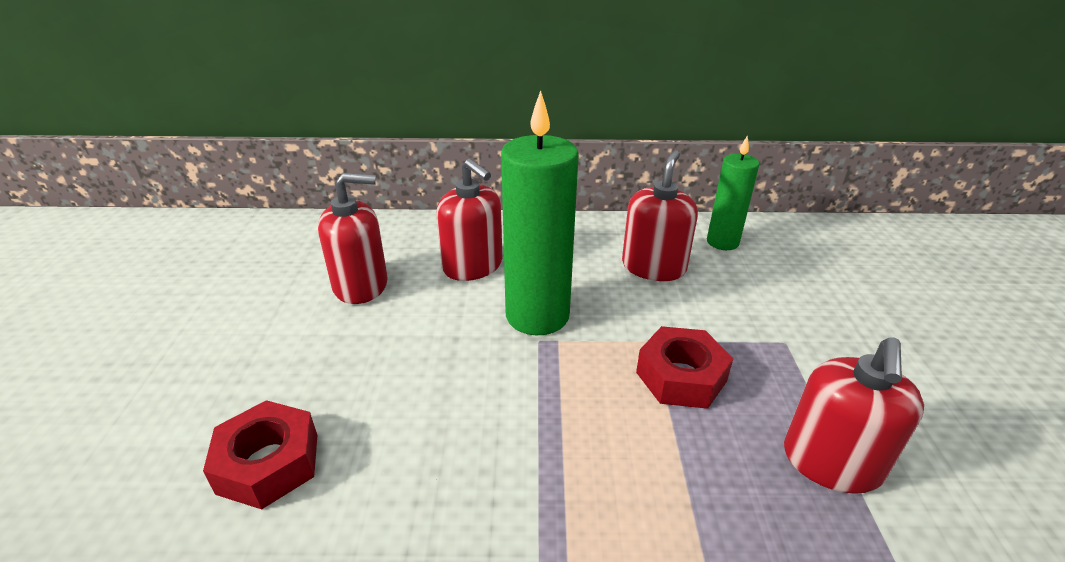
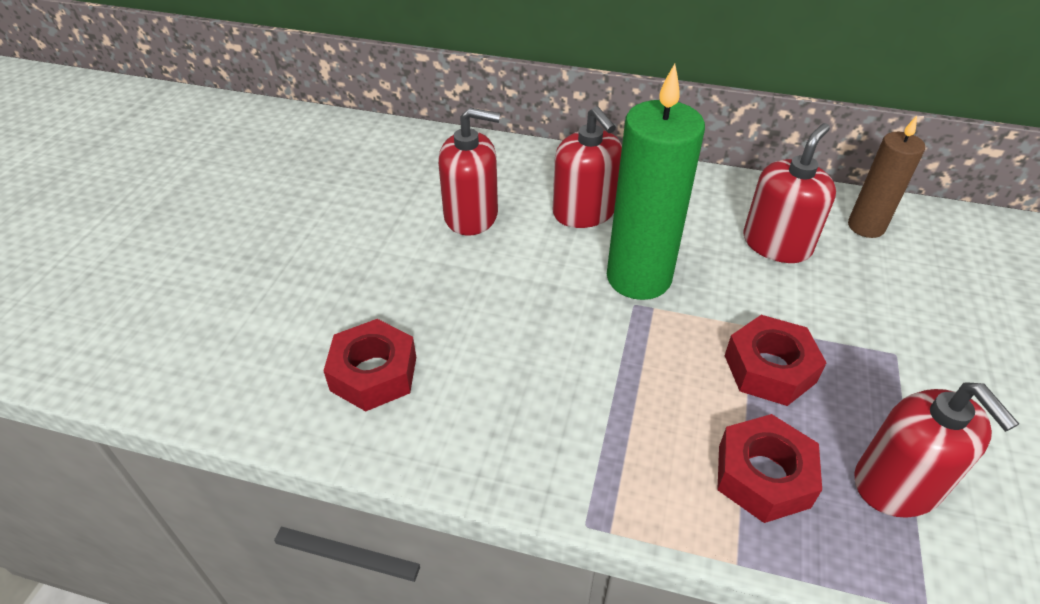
camera: 15 degrees right, 10 degrees up
green candle [707,135,760,250] -> brown candle [848,116,925,238]
red soap dispenser [784,338,924,494] -> red soap dispenser turned 60 degrees counterclockwise [854,382,1019,518]
none -> red nut [717,414,822,523]

